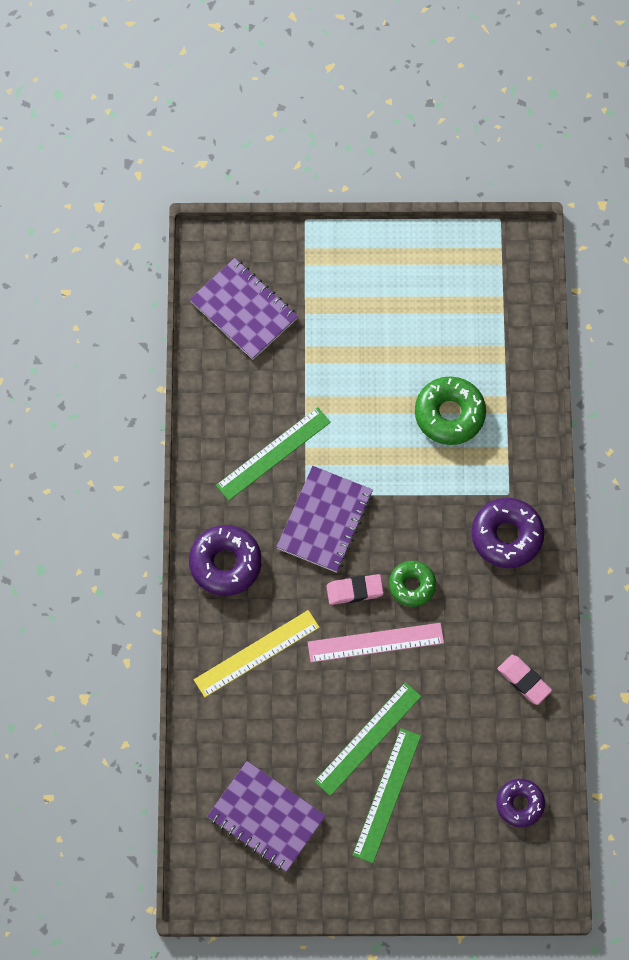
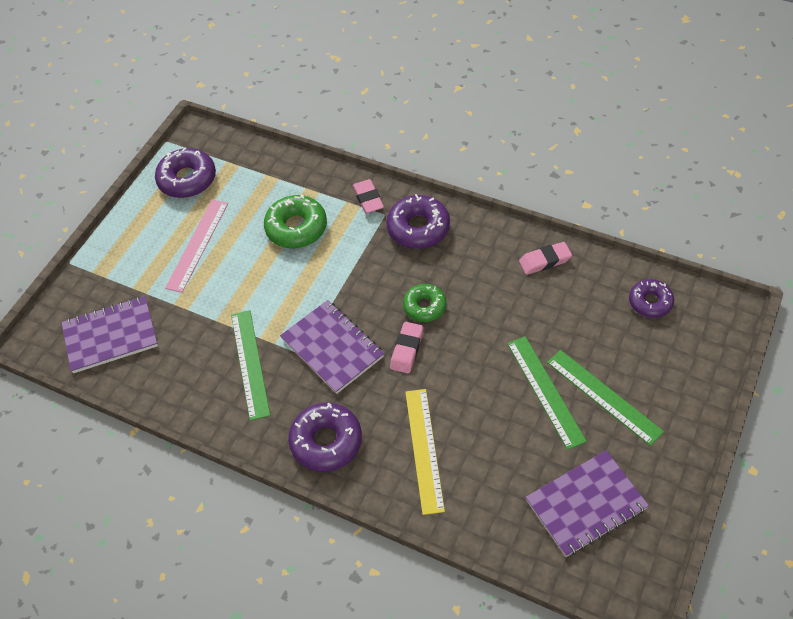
camera: 60 degrees left, 15 degrees down
pink ruler [308,623,444,662] -> pink ruler moved to [165,199,228,293]
none -> purple donut [155,148,216,198]
none -> pink eraser [352,179,384,213]

